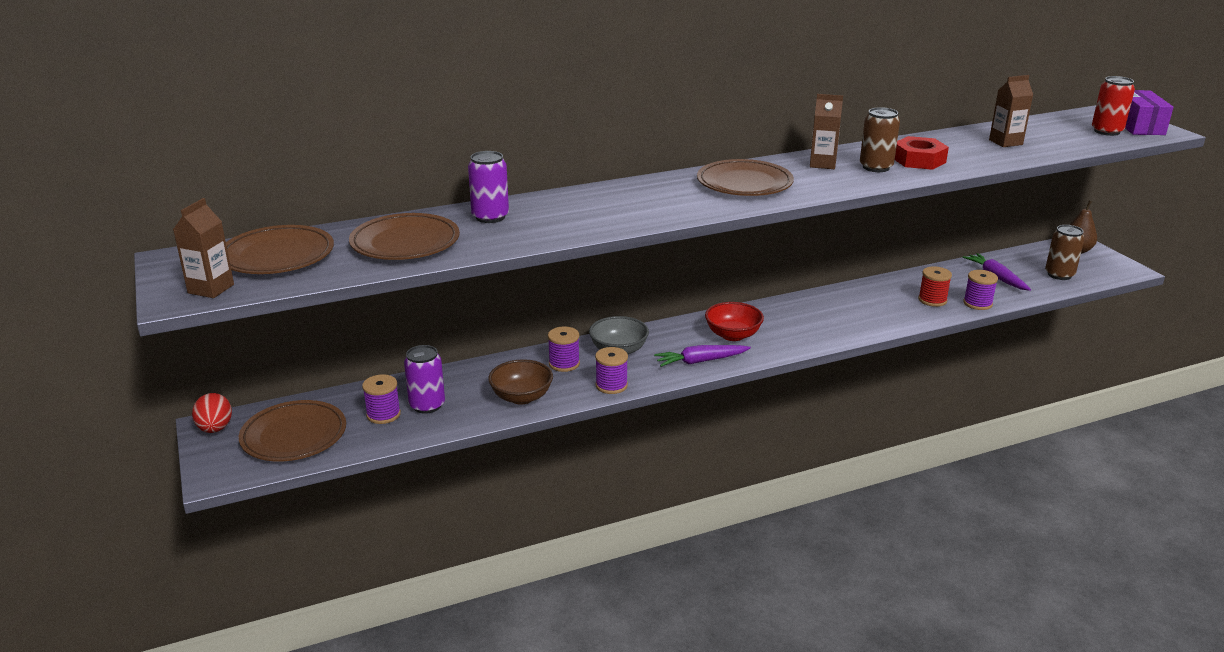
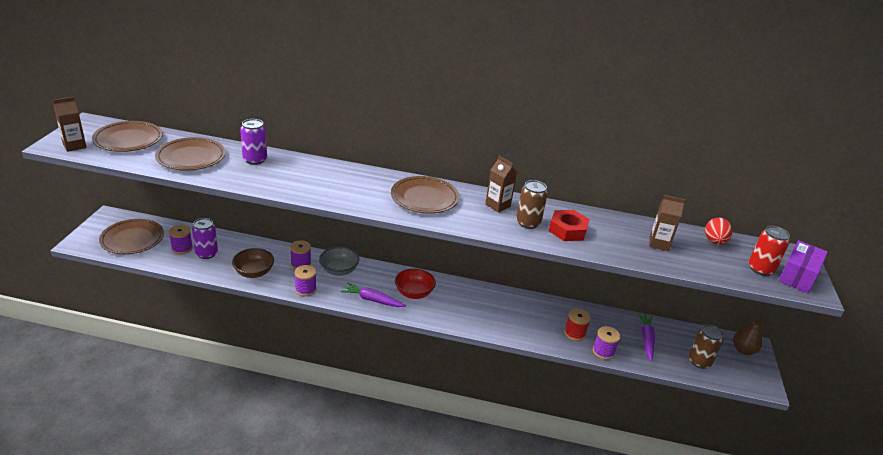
camera: 30 degrees right, 5 degrees up
red egg [192,393,232,433] -> red egg moved to [705,217,732,245]

